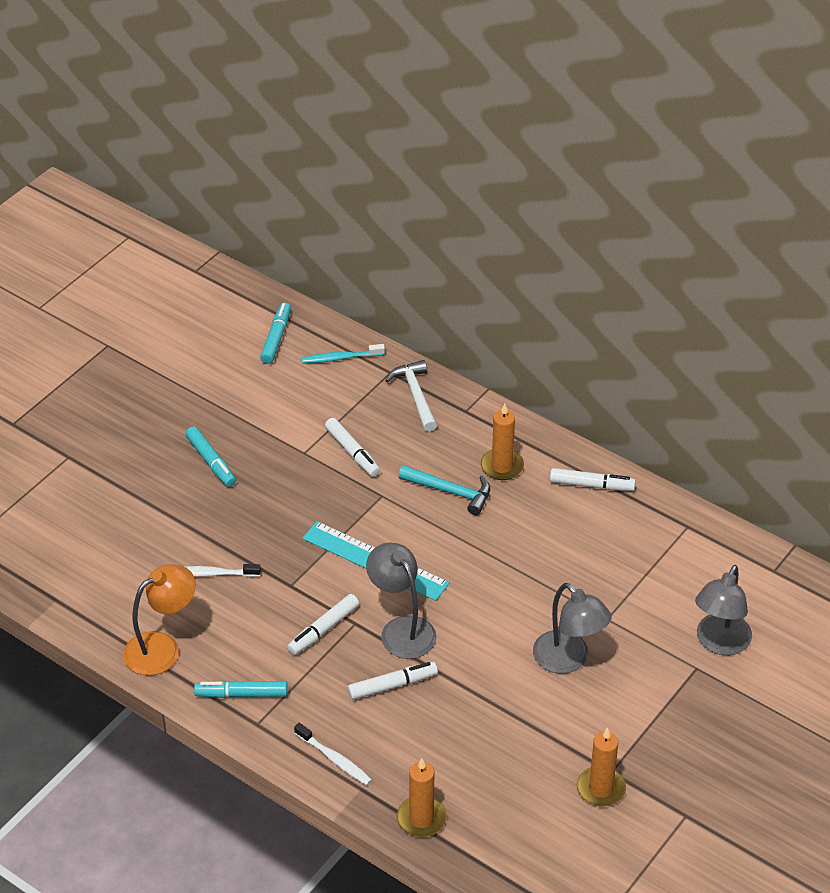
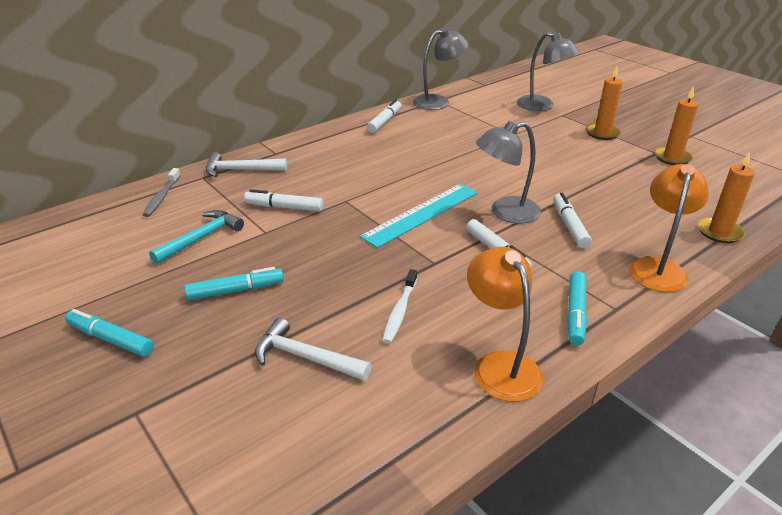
camera: 75 degrees left, 10 degrees down
turquoise marker [260,303,291,364] -> turquoise marker moved to [65,309,154,357]
white toothbrush [294,723,372,785] -> orange lamp [629,164,709,292]
turquoise toothbrush [302,344,385,364] -> grey toothbrush [143,168,181,217]
white marker [325,418,380,477] -> white marker turned 150 degrees counterclockwise [244,189,323,212]
turquoise hammer [398,465,490,515] -> turquoise hammer moved to [149,210,244,264]
orange candle [481,404,524,480] -> orange candle moved to [586,66,623,140]
grey lamp [533,583,612,674] -> grey lamp moved to [413,27,468,110]
none -> white hammer [255,318,372,381]

